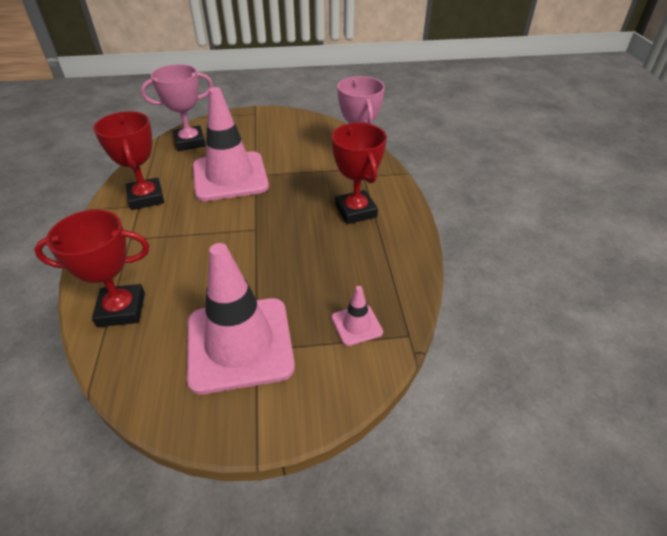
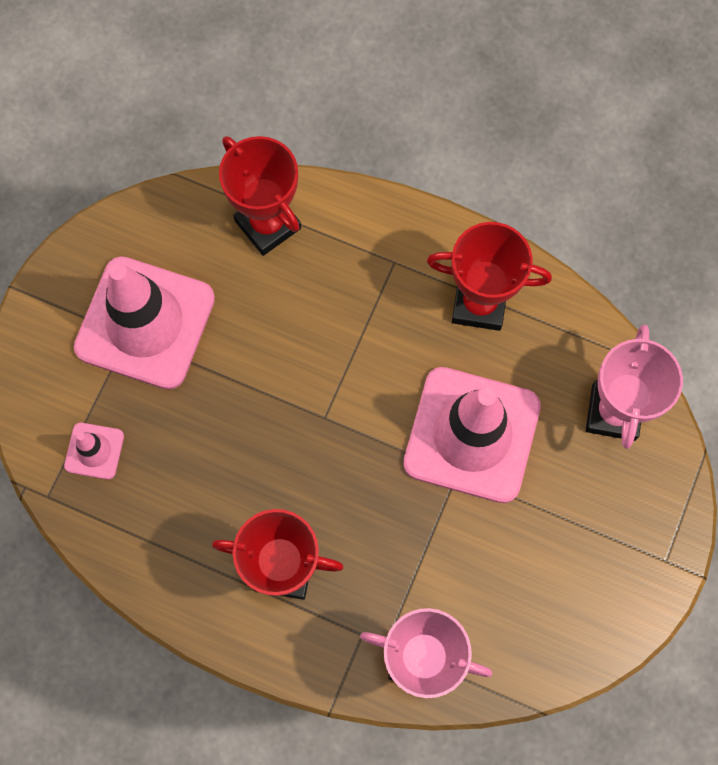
camera: 120 degrees right, 30 degrees up
red trophy [34,210,150,327] -> red trophy turned 60 degrees counterclockwise [219,136,301,256]

